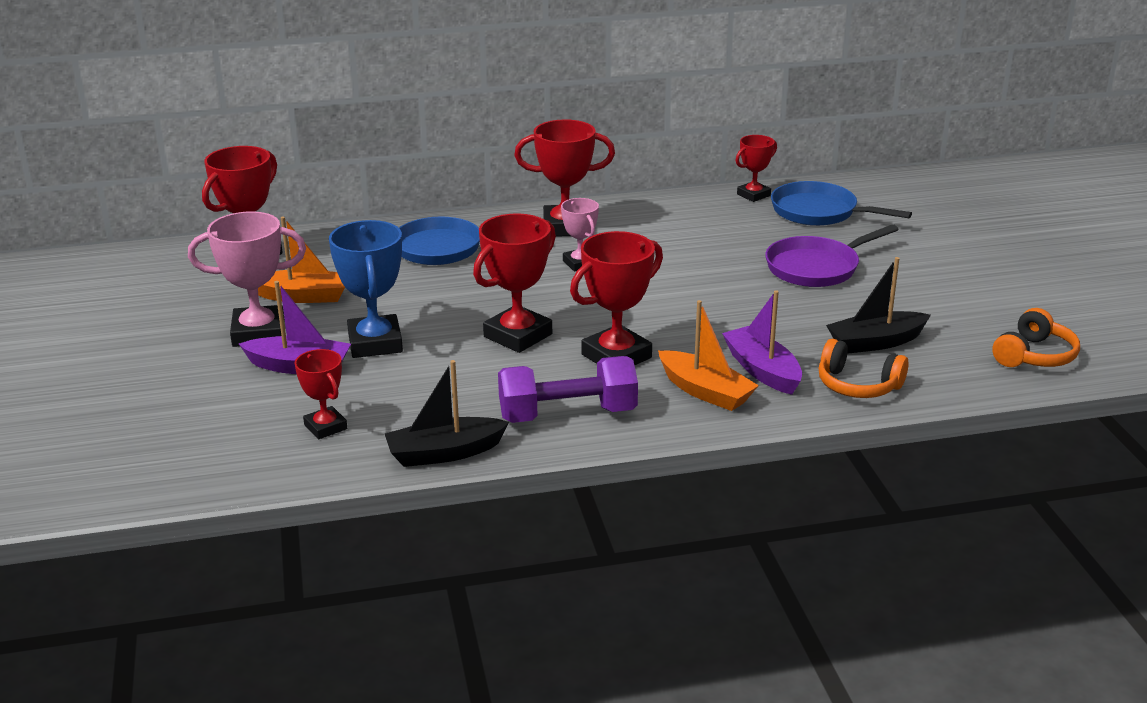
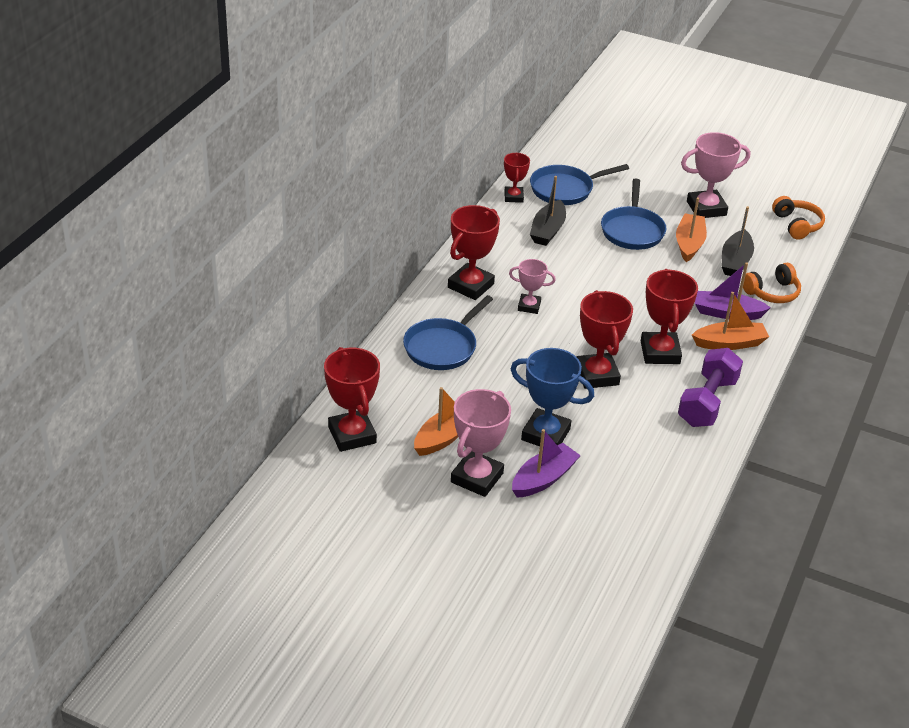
camera: 55 degrees left, 10 degrees up
red trophy [295,349,347,439] -> none
black boat [385,360,509,467] -> black boat moved to [530,176,566,246]
purple pan [765,224,899,287] -> blue pan [601,178,666,250]
none -> orange boat [676,198,707,262]
none -> pink trophy [681,132,750,218]

